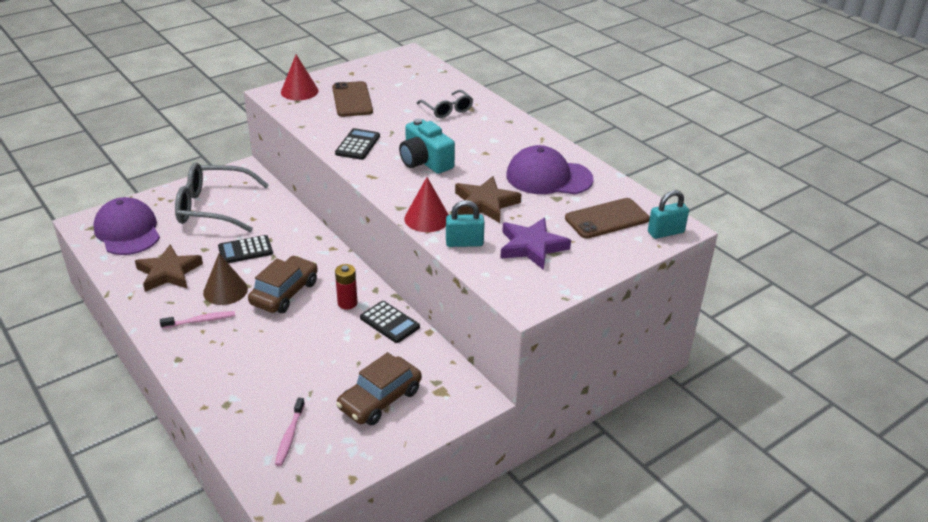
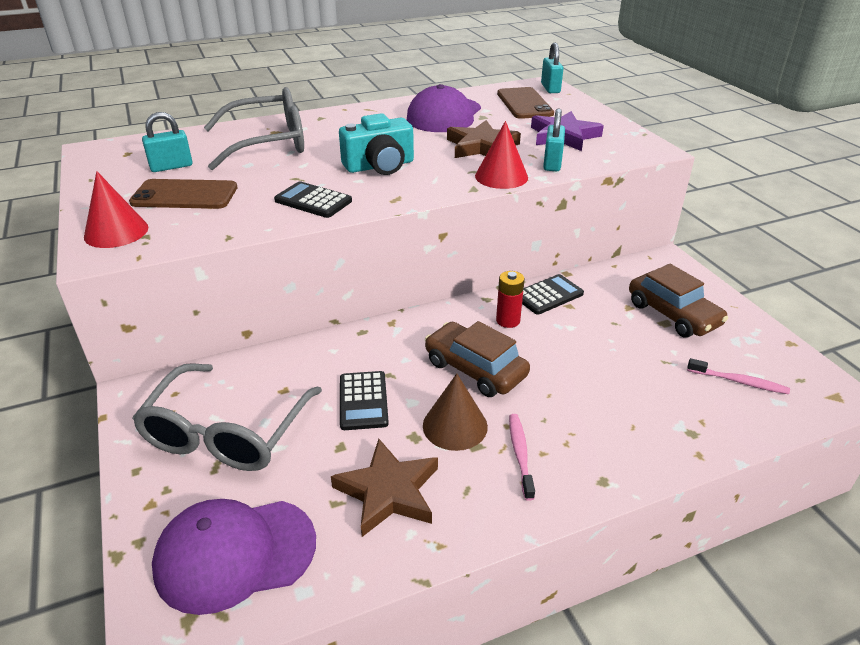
camera: 75 degrees left, 0 degrees up
grey glasses [416,90,473,118] -> grey glasses [204,87,304,170], size x1.86
none -> turquoise padlock [142,112,192,172]

